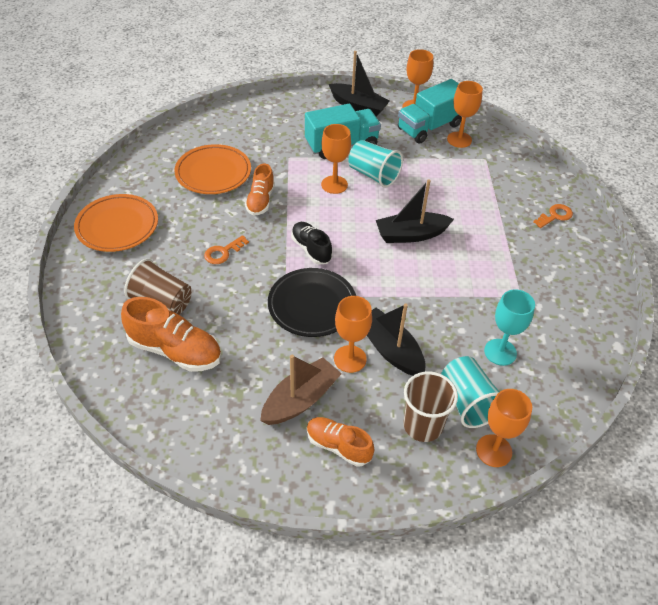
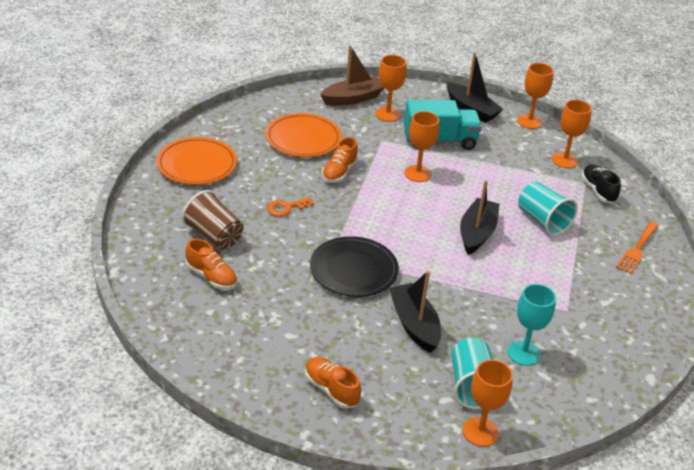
camera: 15 degrees right, 10 degrees down
orange shoe [121,297,221,372] -> orange shoe [186,239,237,290], size x0.64
brown boat [260,355,342,425] -> brown boat moved to [320,46,384,106]
black shoe [291,222,332,264] -> black shoe moved to [581,164,621,203]
orange goblet [334,296,372,373] -> orange goblet moved to [375,55,406,122]
turquoise cup [349,140,403,187] -> turquoise cup moved to [518,182,578,236]
black boat [376,179,454,243] -> black boat turned 105 degrees clockwise [460,180,499,255]
turquoise truck [398,79,462,144] -> none
brown cup [403,371,458,442] -> none
orange key [533,204,573,228] -> orange fork [616,222,658,274]

